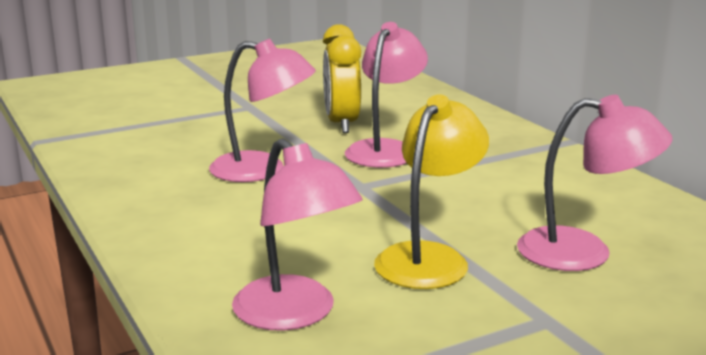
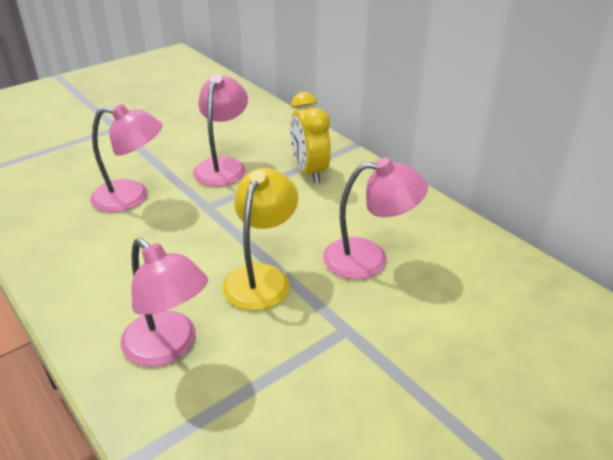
camera: 10 degrees left, 15 degrees up
yellow clock [323,24,361,133] -> yellow clock moved to [290,92,331,184]

